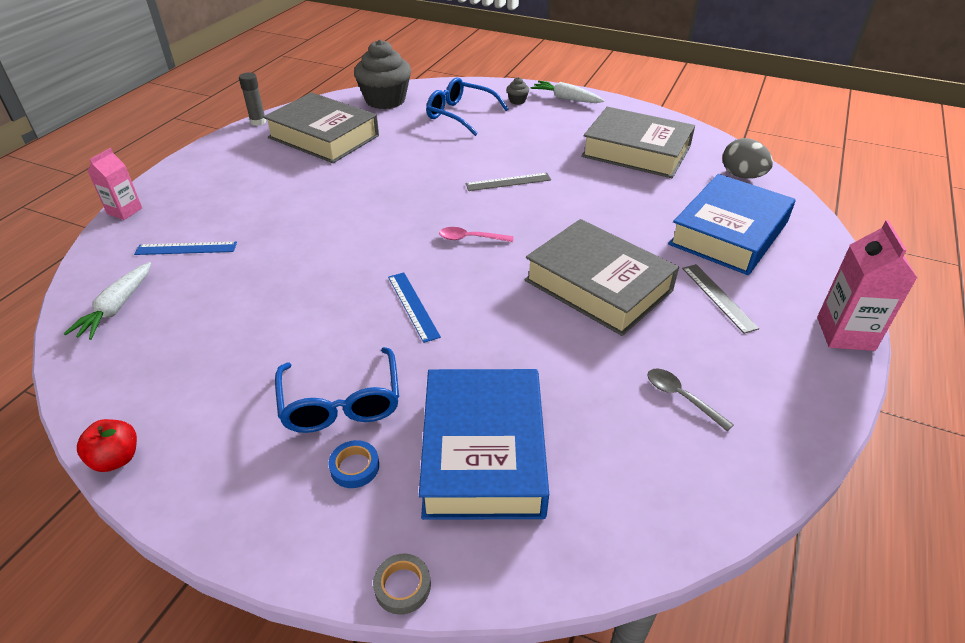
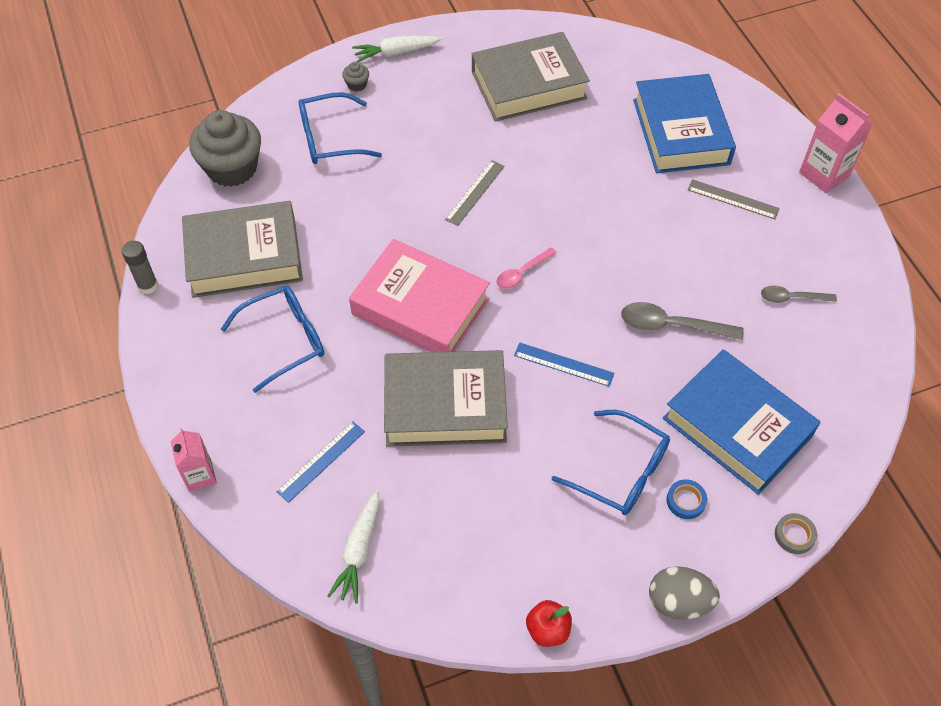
camera: 45 degrees left, 15 degrees up
white carrot [63,262,151,340] -> white carrot turned 45 degrees clockwise [328,490,379,604]
grey book [524,219,679,336] -> grey book moved to [384,350,508,447]
grey egg [723,138,773,179] -> grey egg moved to [649,566,720,620]
none -> blue glasses [221,286,324,393]
none -> pink book [349,239,490,352]
none -> grey spoon [621,302,744,340]

